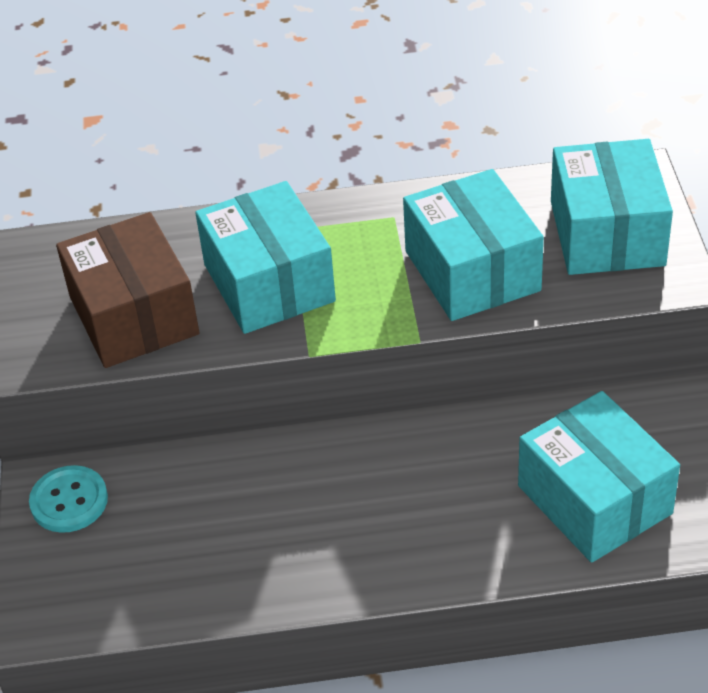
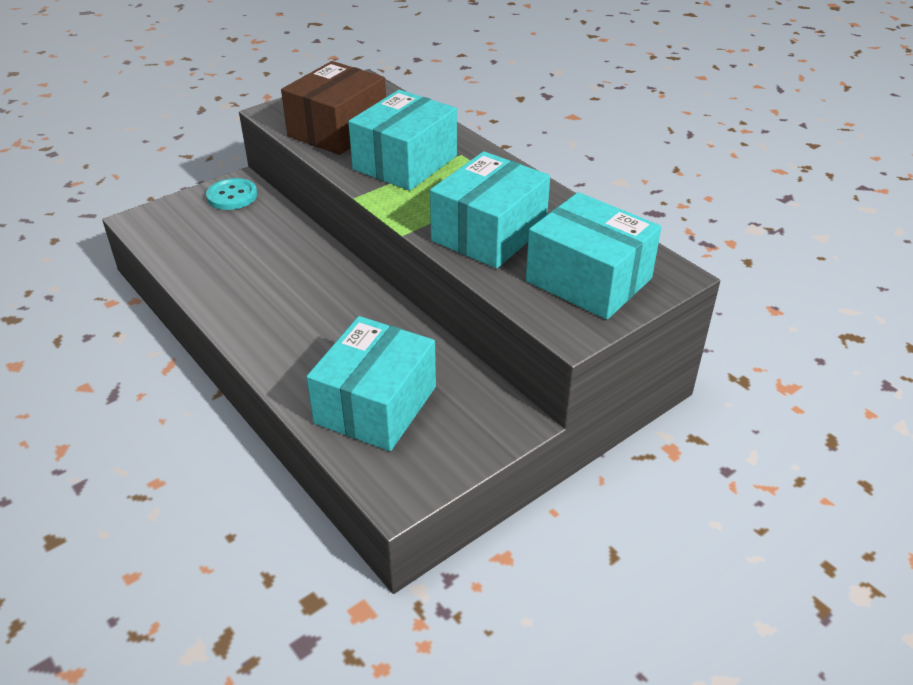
camera: 55 degrees right, 5 degrees down
turquoise box [551,139,673,275] -> turquoise box turned 75 degrees clockwise [526,192,661,320]

